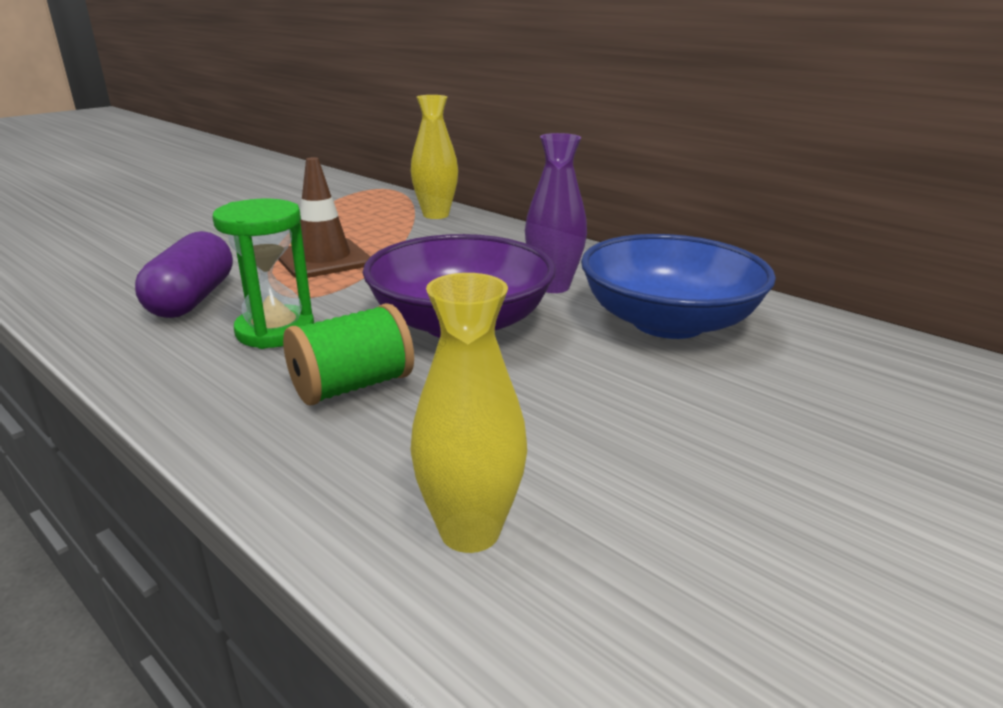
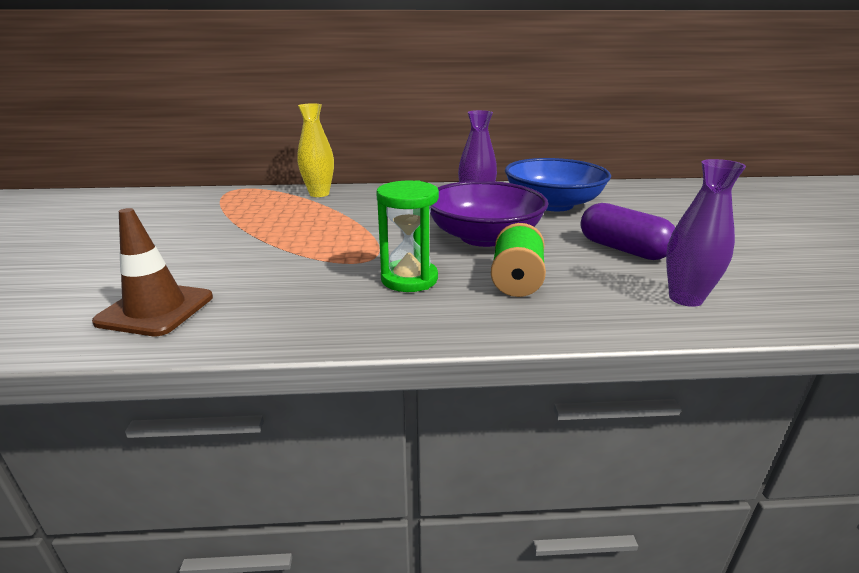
camera: 45 degrees left, 0 degrees up
purple capsule [135,231,233,318] -> purple capsule moved to [580,203,675,260]
brown traffic cone [278,157,371,278] -> brown traffic cone moved to [92,208,213,336]
yellow vase [410,273,527,553] -> purple vase [666,159,746,307]

